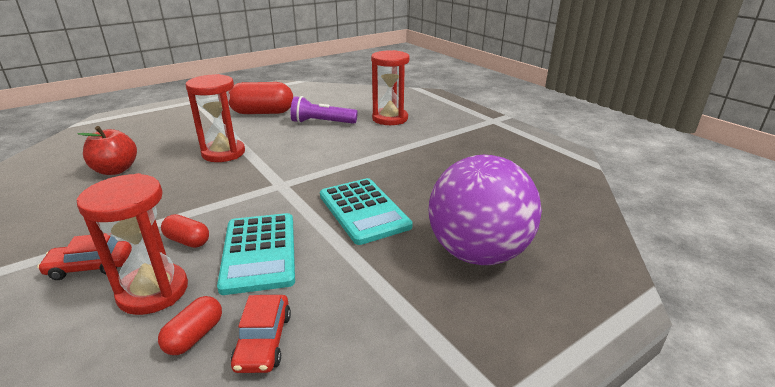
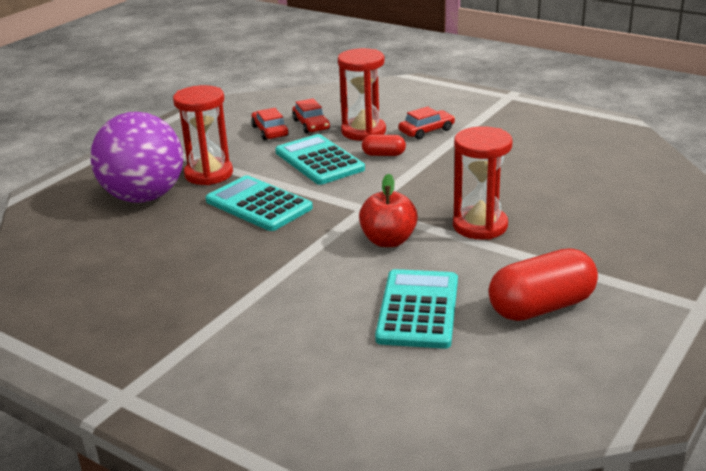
camera: 160 degrees right, 0 degrees up
red apple [78,126,137,175] -> red apple moved to [359,174,418,247]
red capsule [158,296,222,355] -> red car [292,98,330,134]
purple flashlight [291,96,358,124] -> turquoise calculator [375,269,458,349]
red hourglass [371,50,410,125] -> red hourglass moved to [173,85,233,185]

